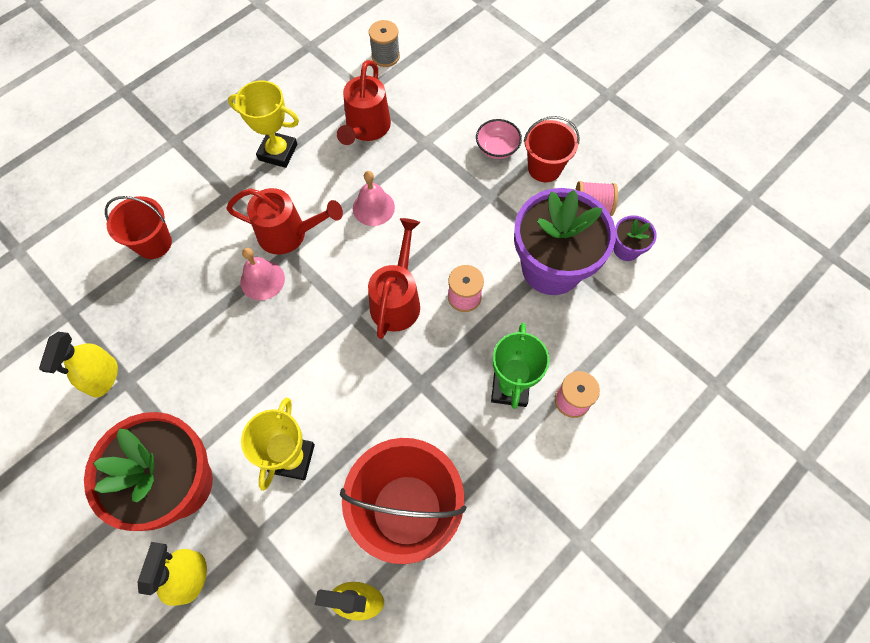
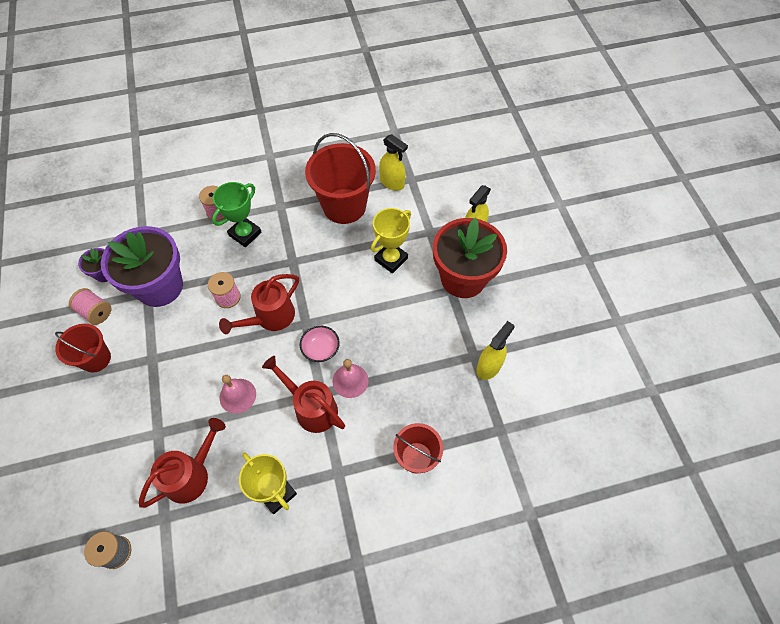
camera: 150 degrees left, 5 degrees down
pink bowl [476,119,522,159] -> pink bowl moved to [300,326,340,362]

